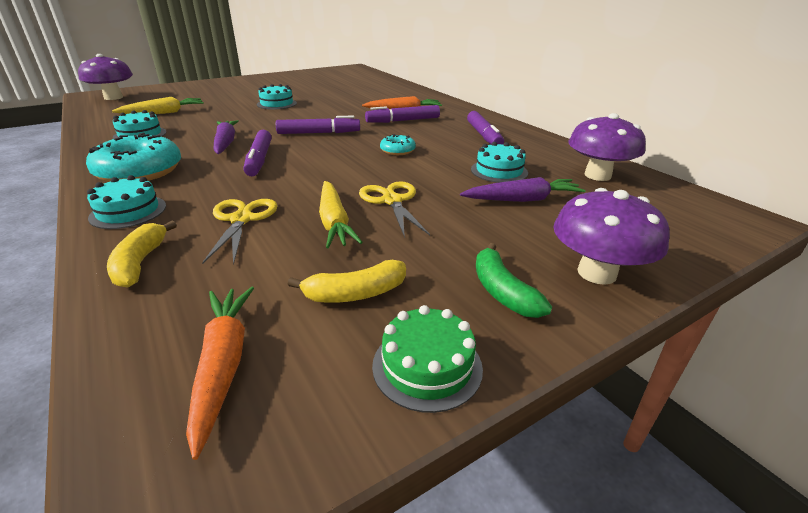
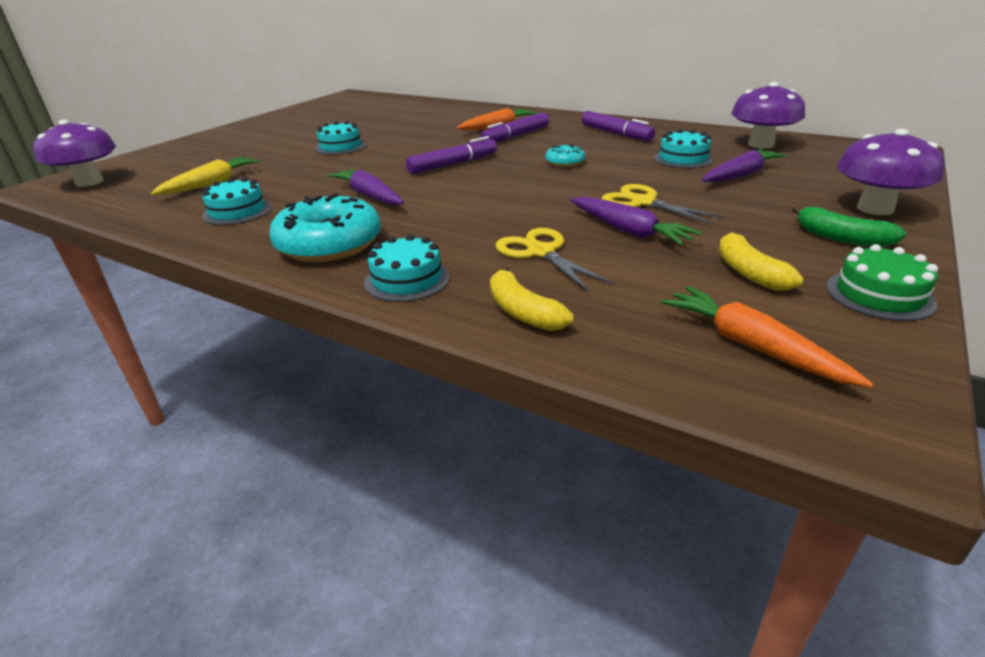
camera: 25 degrees left, 0 degrees up
purple marker [244,130,272,176] -> none
yellow banana [287,260,406,303] -> yellow banana turned 120 degrees clockwise [719,230,804,291]
yellow carrot [319,181,363,248] -> purple carrot [570,197,702,246]

